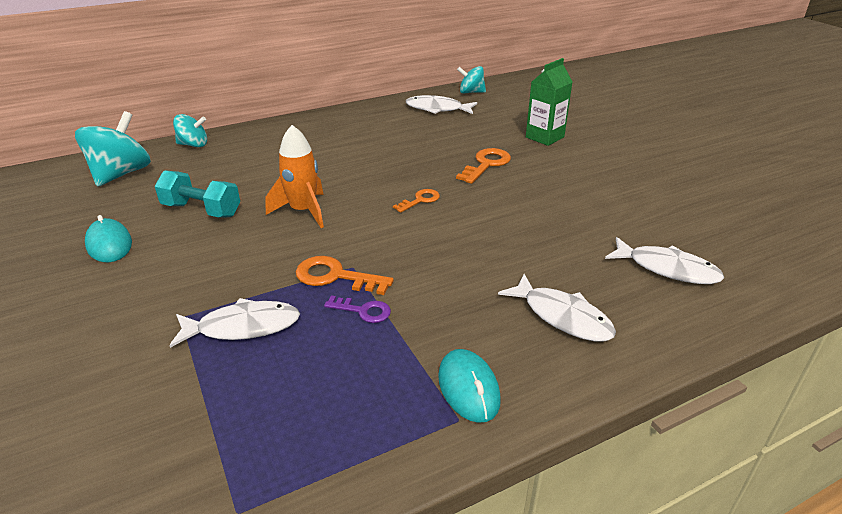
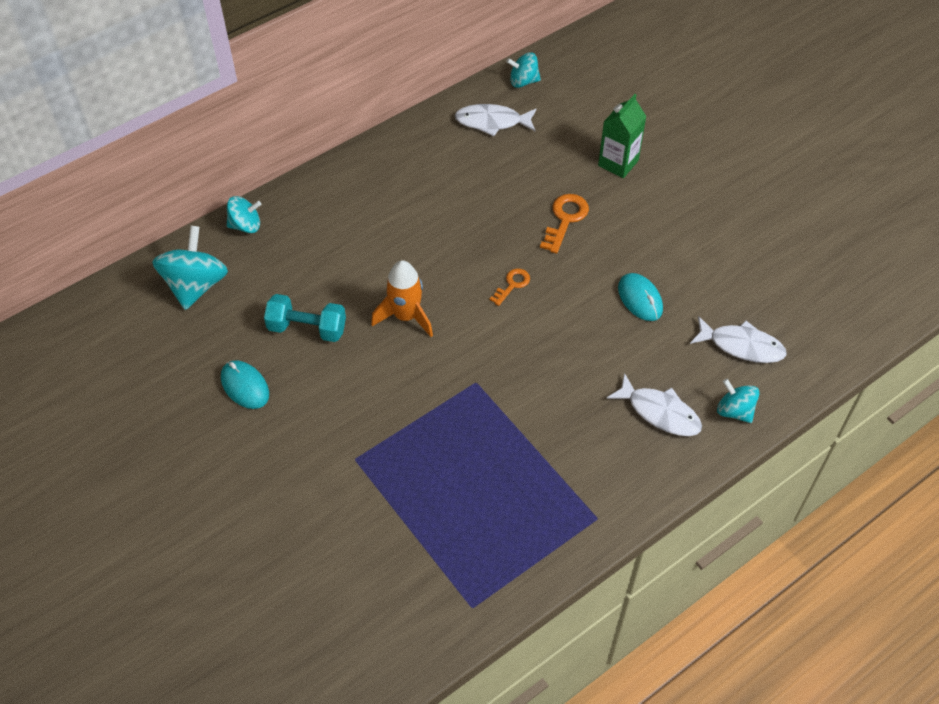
camera: 10 degrees left, 20 degrees up
white fish [169,298,300,348] -> none
orange key [296,256,394,295] -> none
purple key [324,295,391,323] -> none
turquoise mouse [438,349,501,423] -> turquoise mouse moved to [618,273,663,321]
none -> turquoise spinning top [717,379,759,423]

